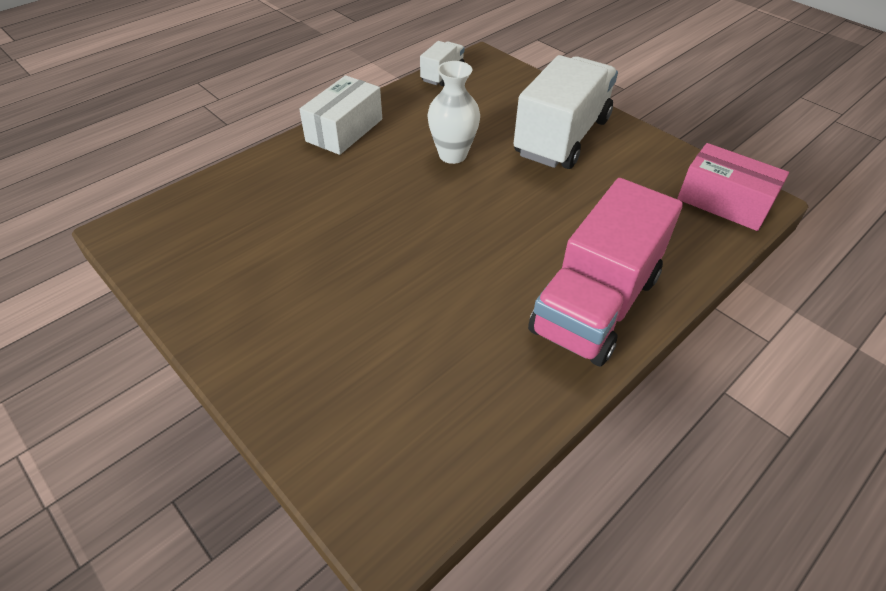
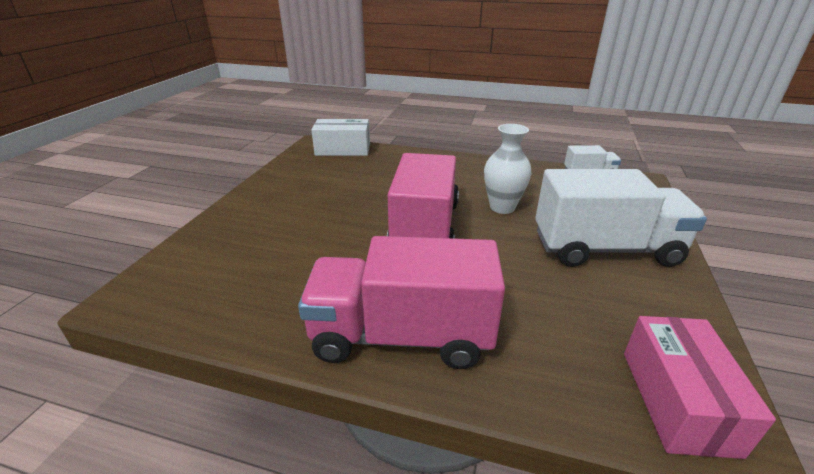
camera: 60 degrees right, 15 degrees down
white box [299,75,382,155] -> white box moved to [312,119,370,156]
none -> pink truck [387,153,459,239]

